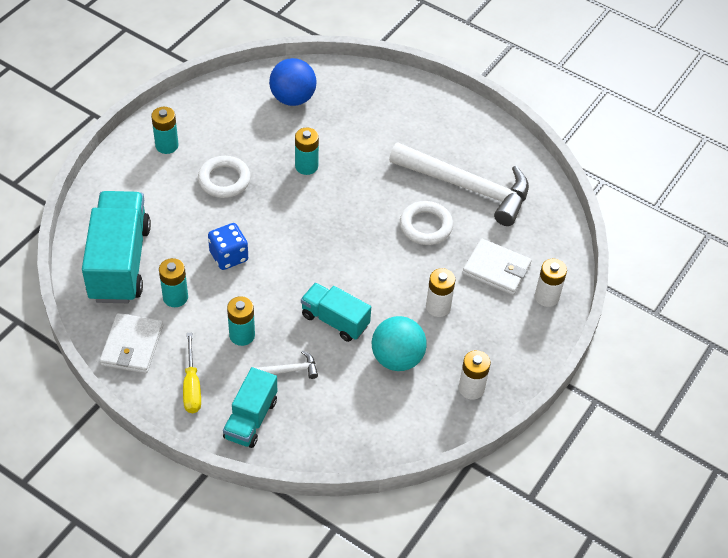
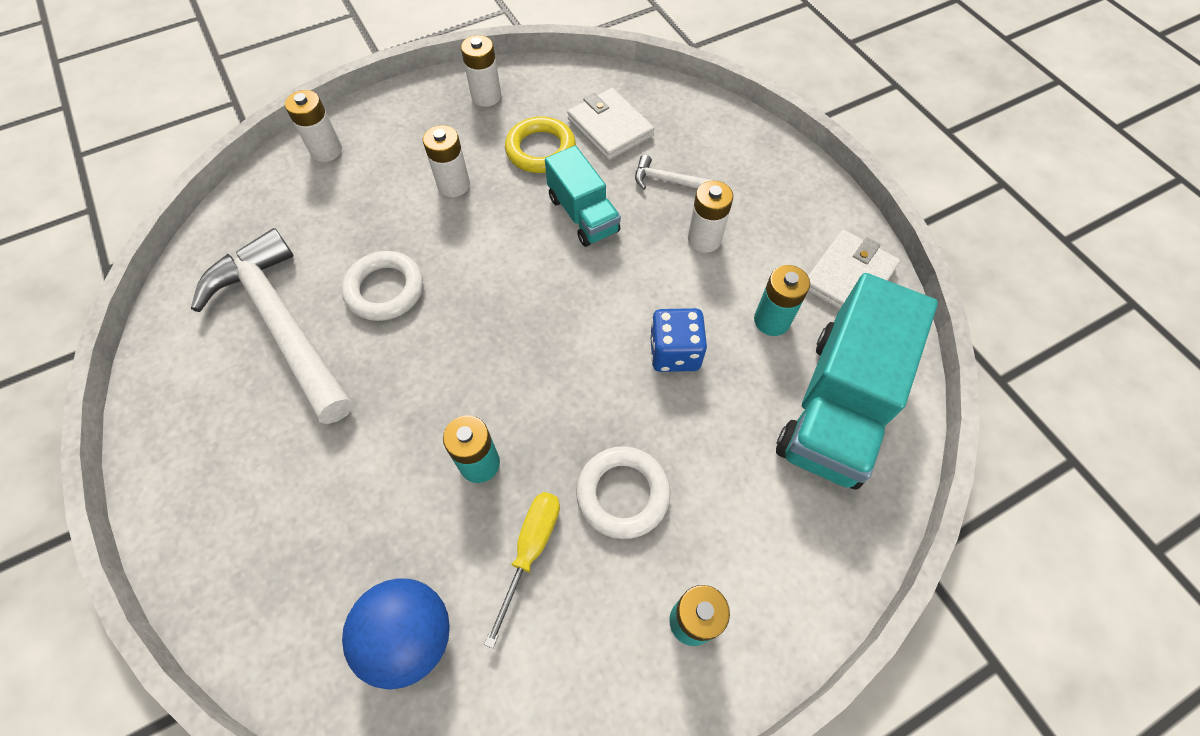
camera: 150 degrees left, 10 degrees up
yellow screwdriver [183,333,201,413] -> yellow screwdriver moved to [484,492,560,648]
turquoise truck [223,367,277,448] -> none
turquoise battery [227,296,255,346] -> white battery [688,181,733,253]
turquoise ball [372,316,427,371] -> yellow ring [505,116,576,173]
white wallet [462,239,532,295] -> white wallet moved to [567,88,655,160]

